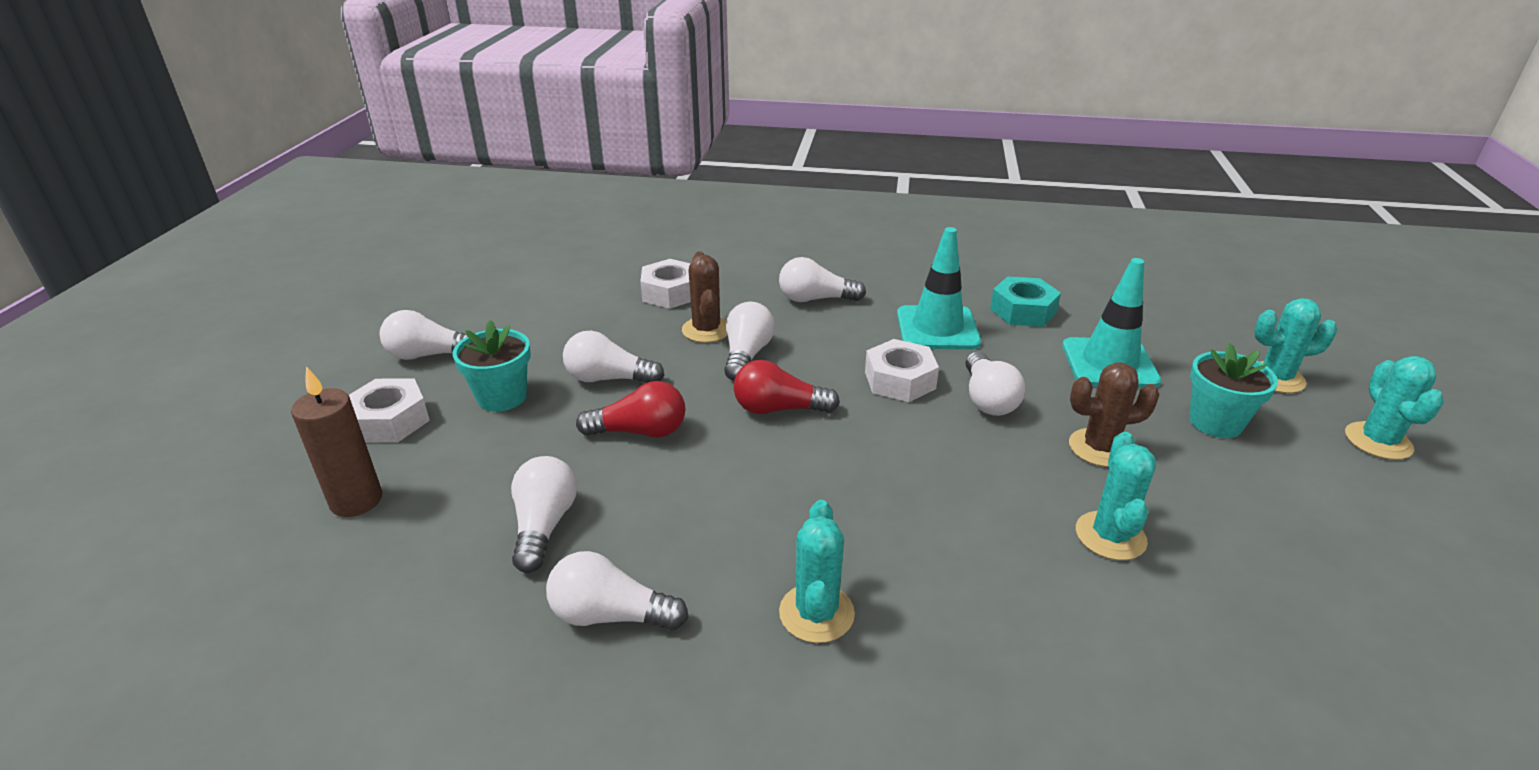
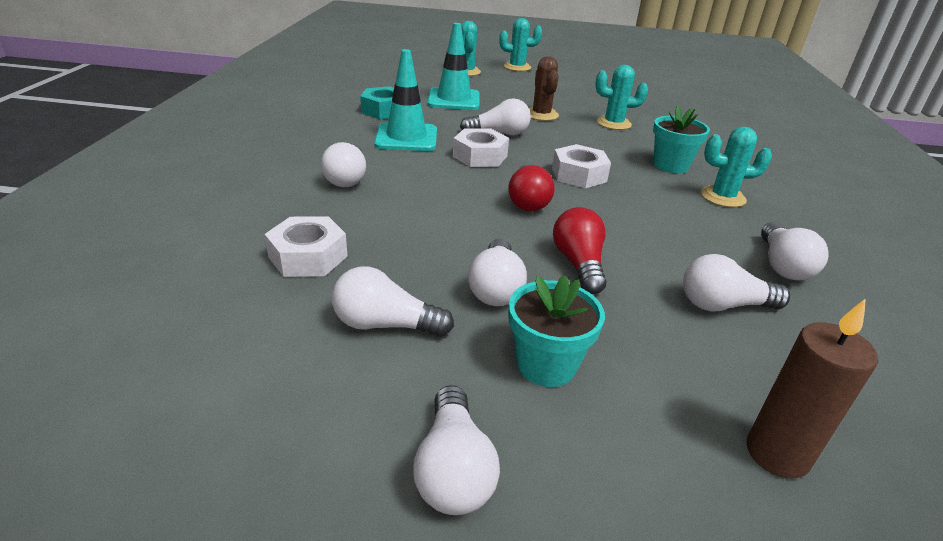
camera: 95 degrees left, 0 degrees up
white nut [349,378,430,442] -> white nut moved to [552,144,611,188]
brown cactus [682,251,728,343] -> none
white light bulb [724,302,775,381] -> white light bulb moved to [332,266,454,337]
turquoise flower pot [1189,343,1278,438] -> turquoise flower pot moved to [653,106,710,173]

